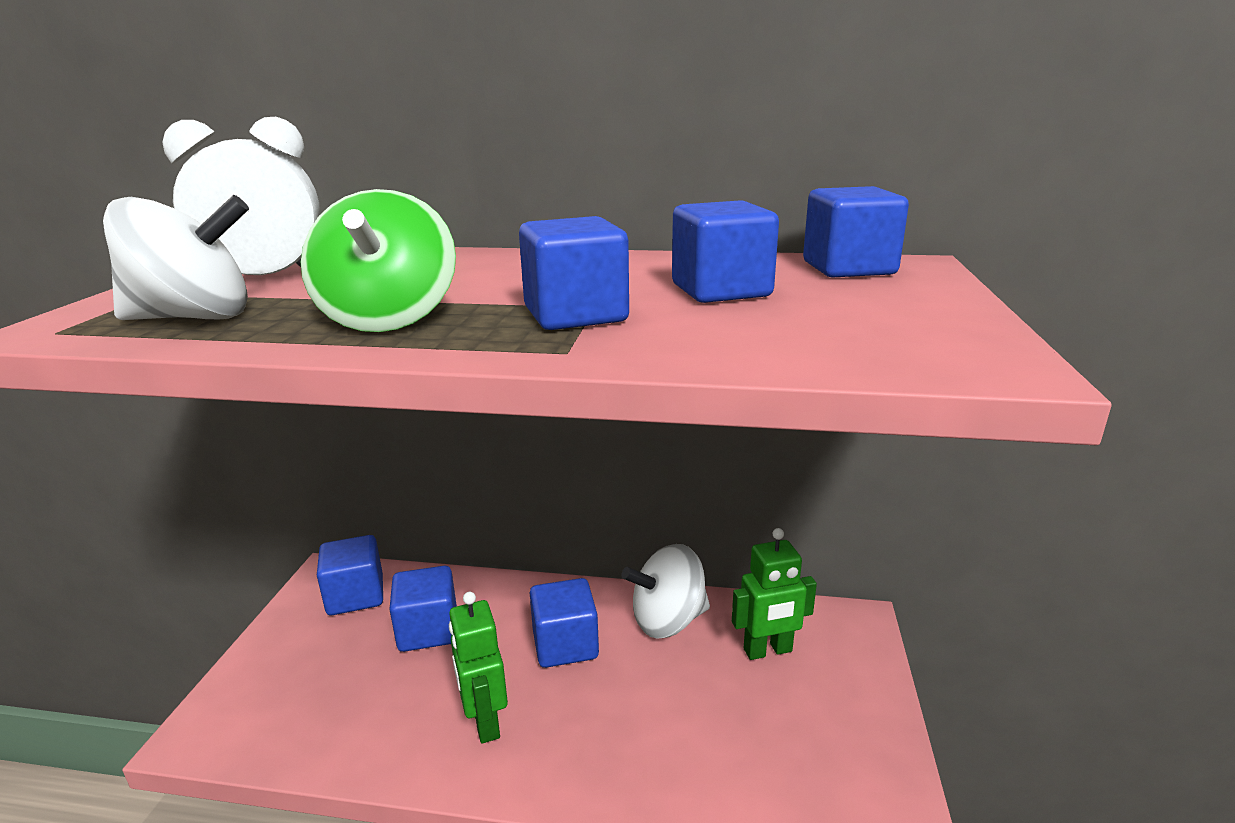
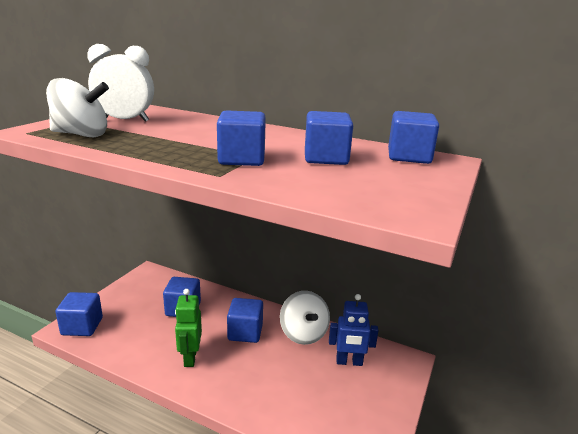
camera: 15 degrees right, 0 degrees up
green spinning top [301,189,456,332] -> none
blue cube [317,535,383,615] -> blue cube moved to [56,292,103,336]
white spinning top [622,544,710,639] -> white spinning top turned 105 degrees counterclockwise [280,291,330,345]
green robot [732,528,817,660] -> blue robot [329,294,379,366]

